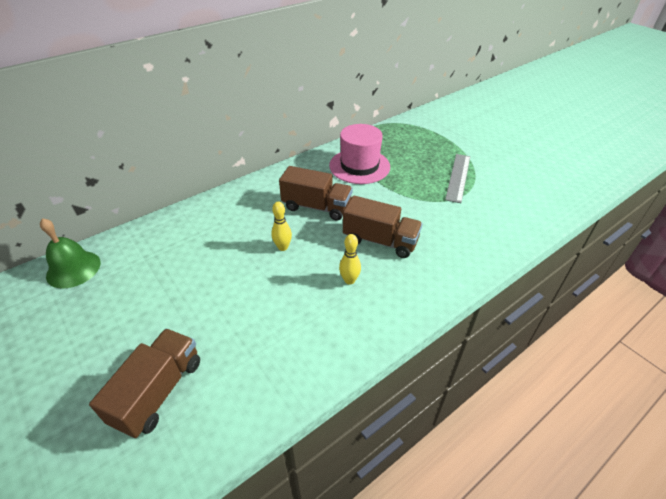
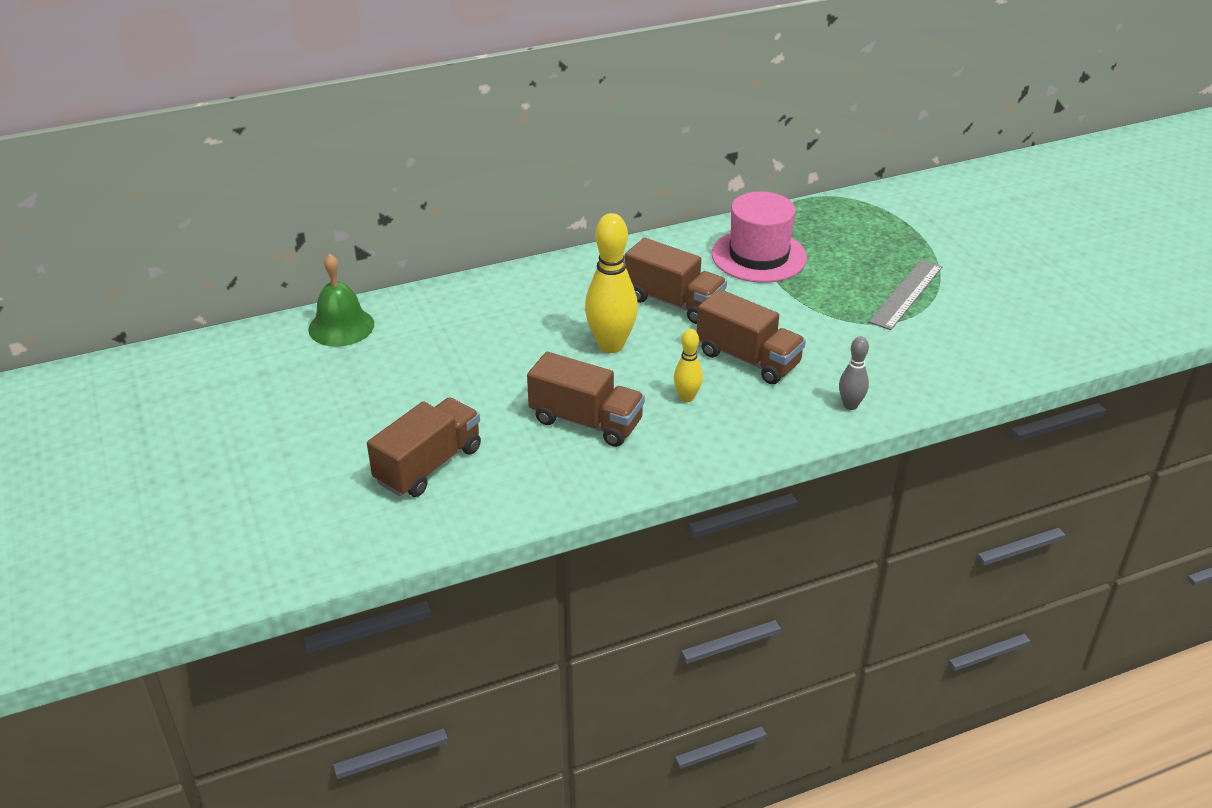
camera: 15 degrees right, 5 degrees down
yellow bowling pin [271,202,292,251] -> yellow bowling pin [585,213,638,353], size x1.90
none -> brown truck [527,352,645,447]
none -> grey bowling pin [839,336,869,410]

